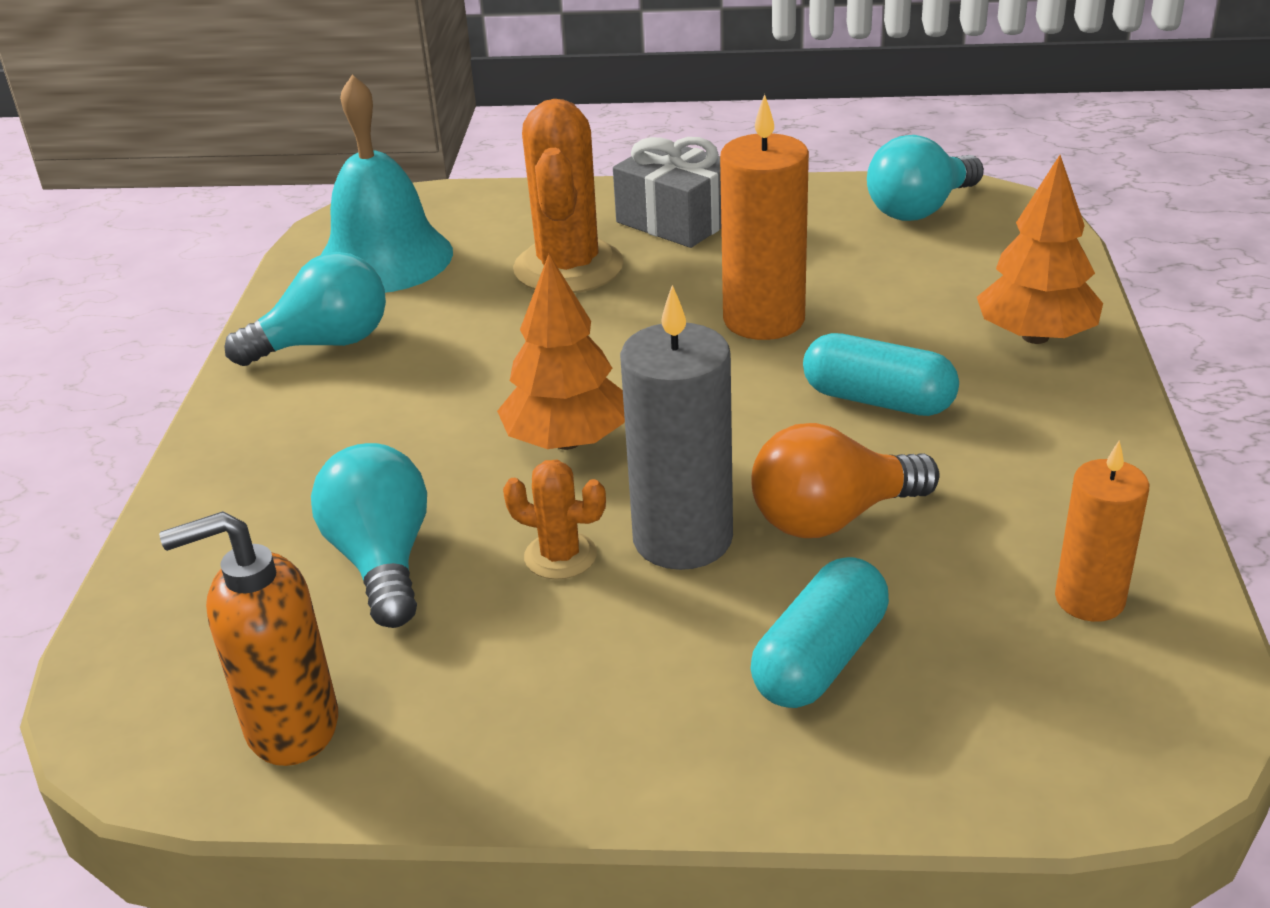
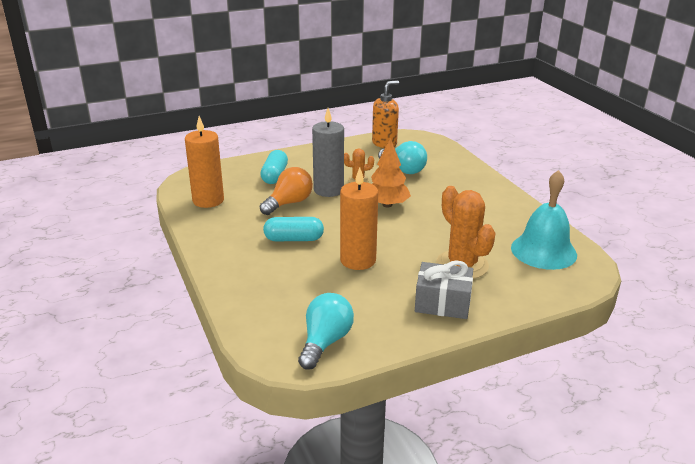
camera: 150 degrees right, 5 degrees down
turquoise light bulb [224,252,386,366] -> none
orange tree [977,155,1103,344] -> none
orange candle [1055,440,1149,622] -> orange candle [185,116,224,208], size x1.58

